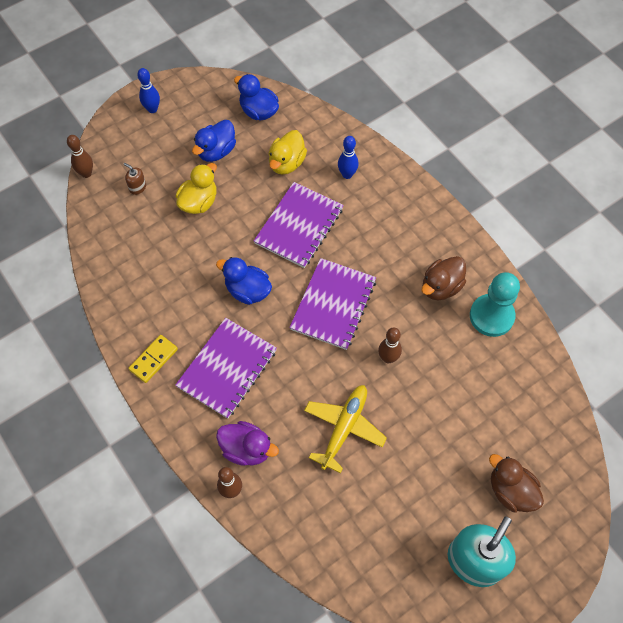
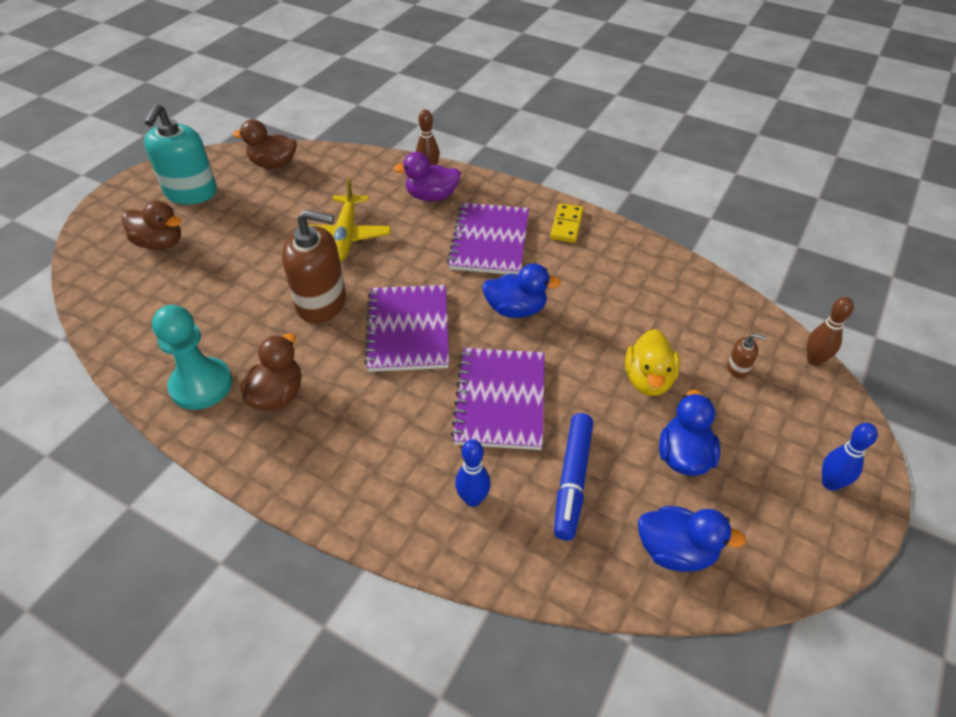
camera: 155 degrees right, 15 degrees down
yellow duck [269,130,307,175] -> blue marker [554,413,593,541]
brown bowling pin [378,327,402,363] -> brown soap dispenser [282,210,346,323]
none -> brown duck [232,119,297,169]

